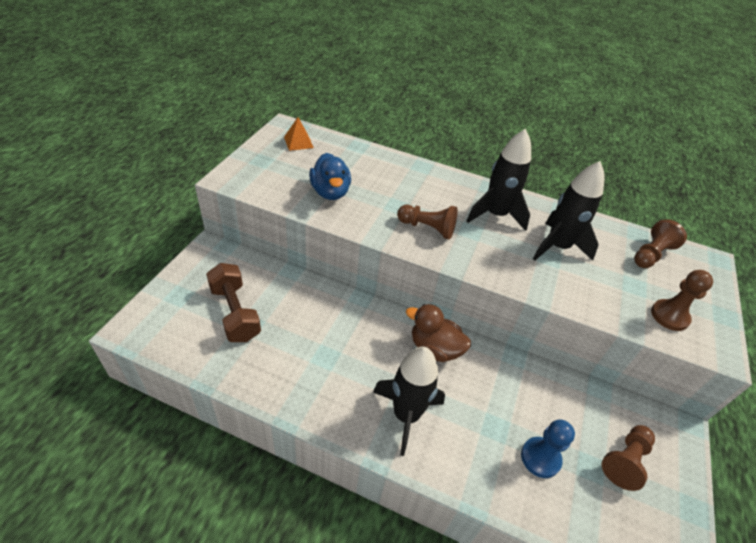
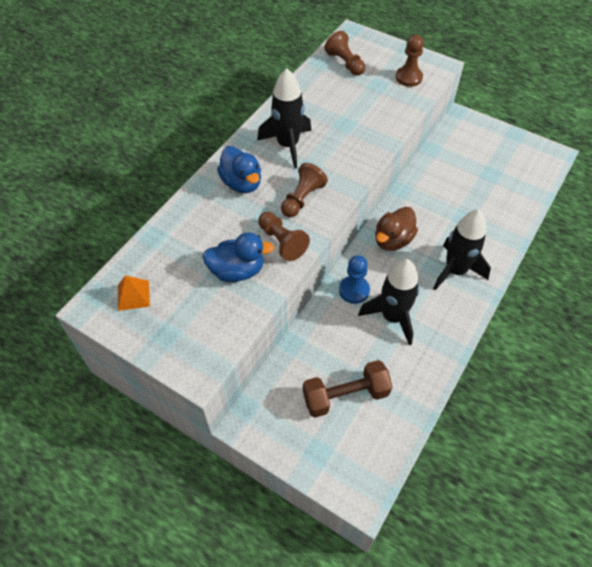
camera: 75 degrees left, 10 degrees up
blue pawn [521,419,575,478] -> blue pawn moved to [339,255,370,304]
black rocket [533,161,605,260] -> black rocket moved to [358,259,419,345]
brown pawn [602,425,655,491] -> brown pawn moved to [258,212,310,261]
none -> blue duck [217,146,261,193]

